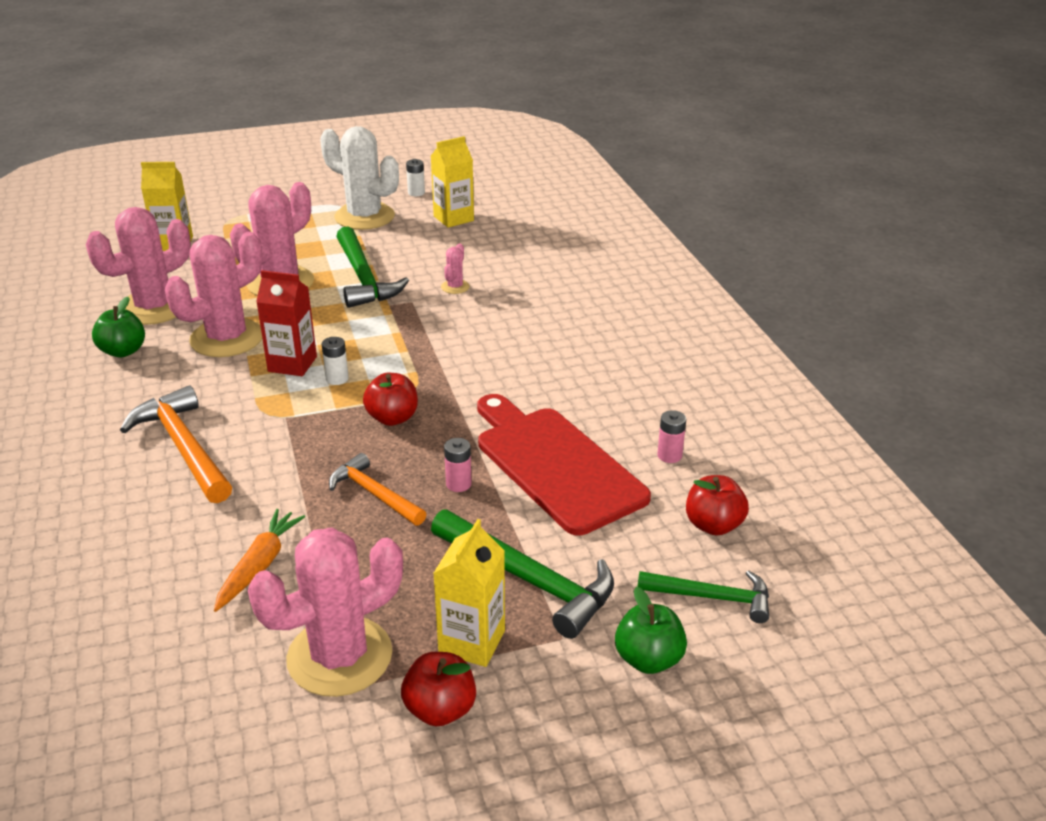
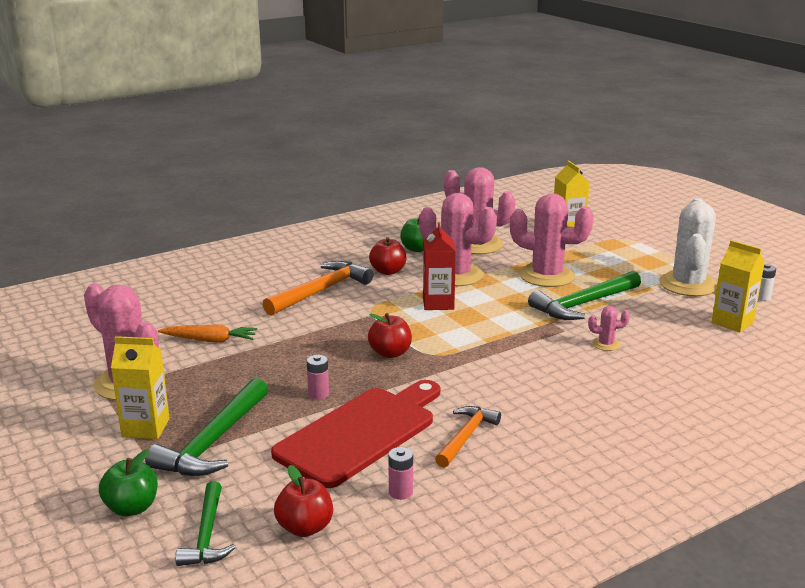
camera: 75 degrees right, 10 degrees down
white battery [322,337,349,385] -> none
orange hammer [329,453,426,526] -> orange hammer moved to [435,406,501,468]
red apple [401,652,476,726] -> red apple moved to [369,237,407,275]

